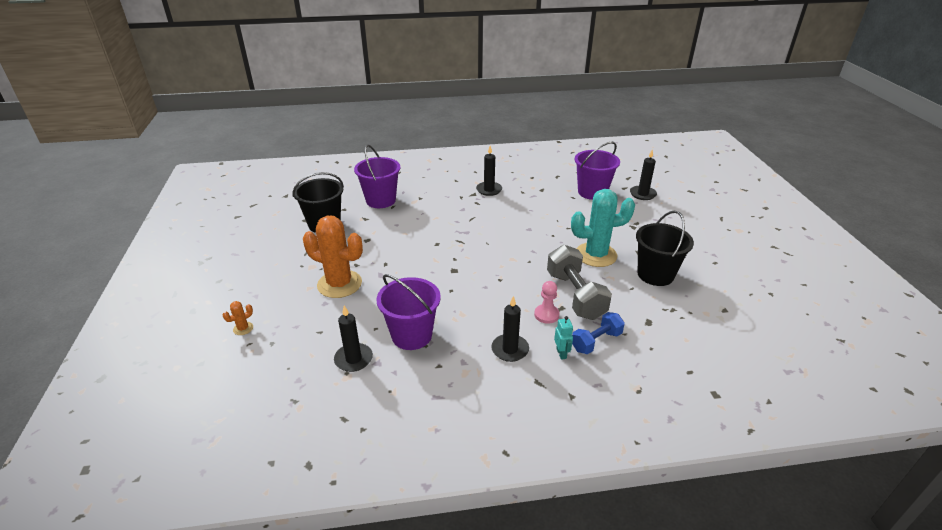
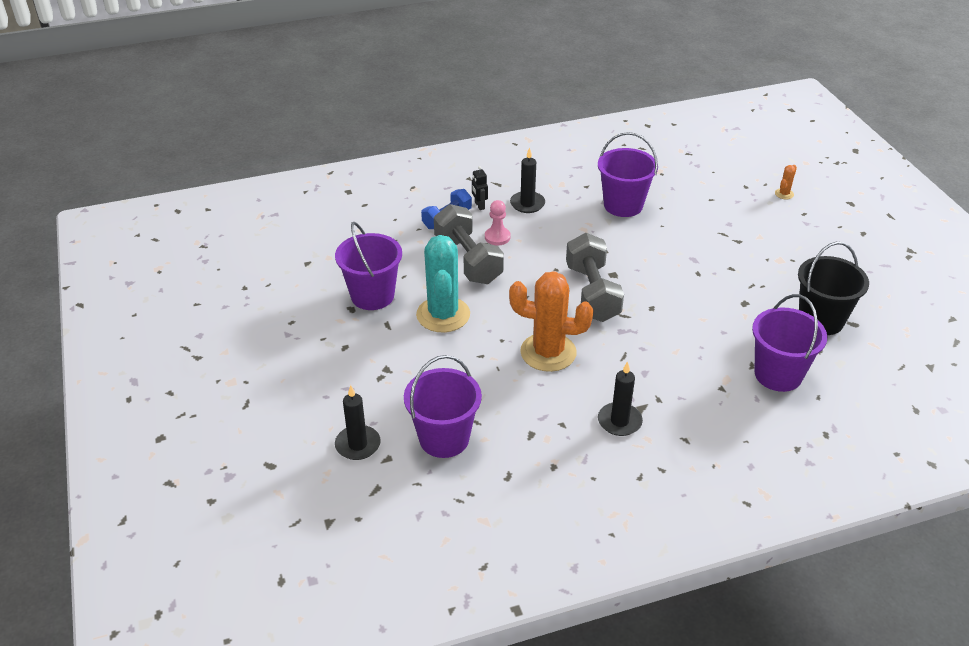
camera: 170 degrees right, 5 degrees up
orange cactus [303,216,363,298] -> orange cactus moved to [509,271,594,372]
black candle [334,306,373,372] -> none
turquoise robot [554,316,573,360] -> black robot [472,166,488,210]
turquoise cactus [571,189,635,267] -> turquoise cactus turned 75 degrees counterclockwise [416,235,470,333]
black bucket [636,211,694,286] -> purple bucket [335,222,402,310]
none -> grey dumbbell [566,233,624,322]

